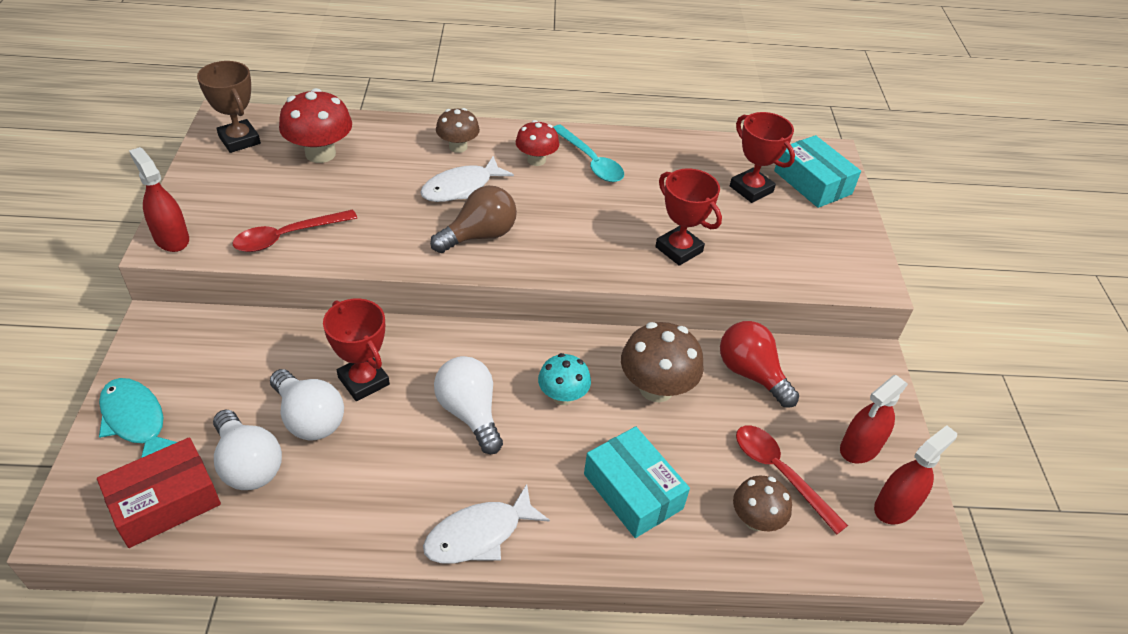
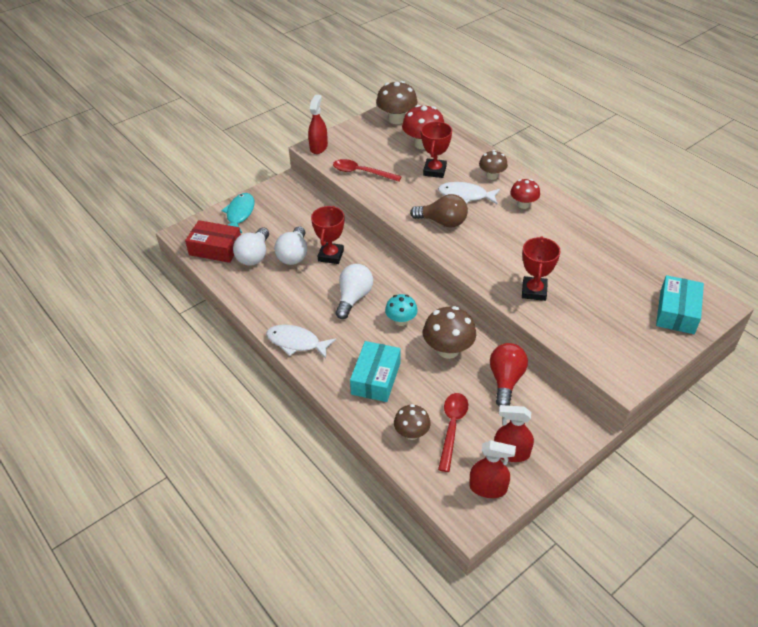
camera: 55 degrees right, 0 degrees up
brown trophy [197,61,261,153] -> brown mushroom [376,81,418,124]
turquoise spoon [553,125,624,182] -> none
red trophy [730,112,795,203] -> red trophy moved to [421,121,452,178]

